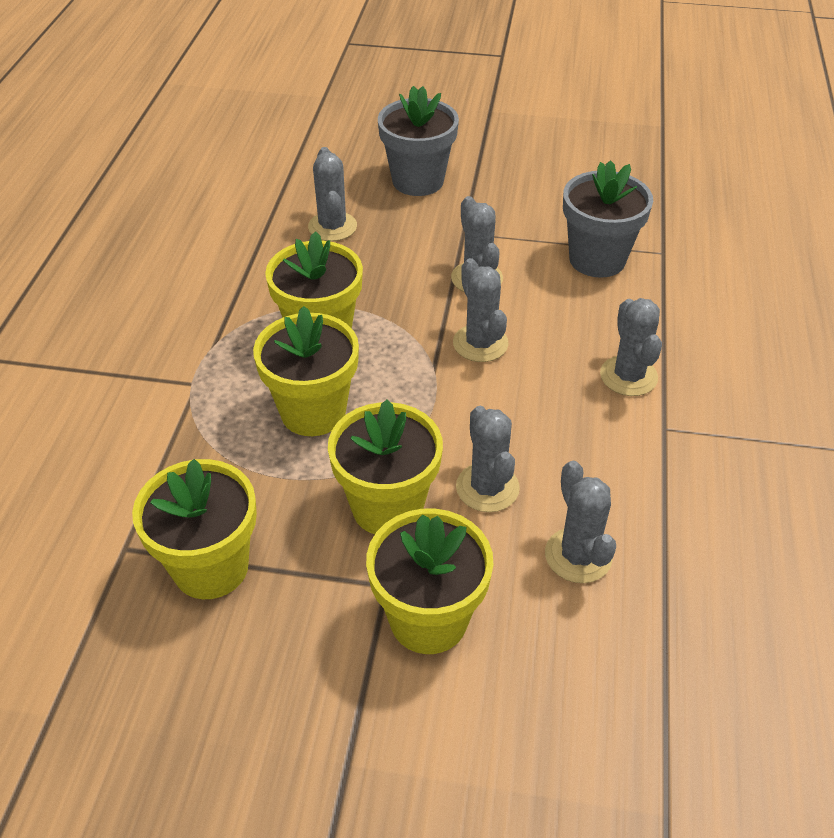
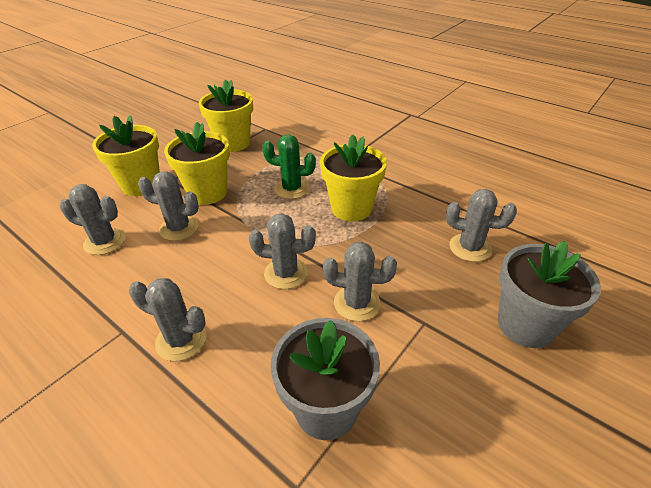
camera: 120 degrees right, 5 degrees down
yellow flower pot [253,306,359,436] -> green cactus [262,135,316,199]

